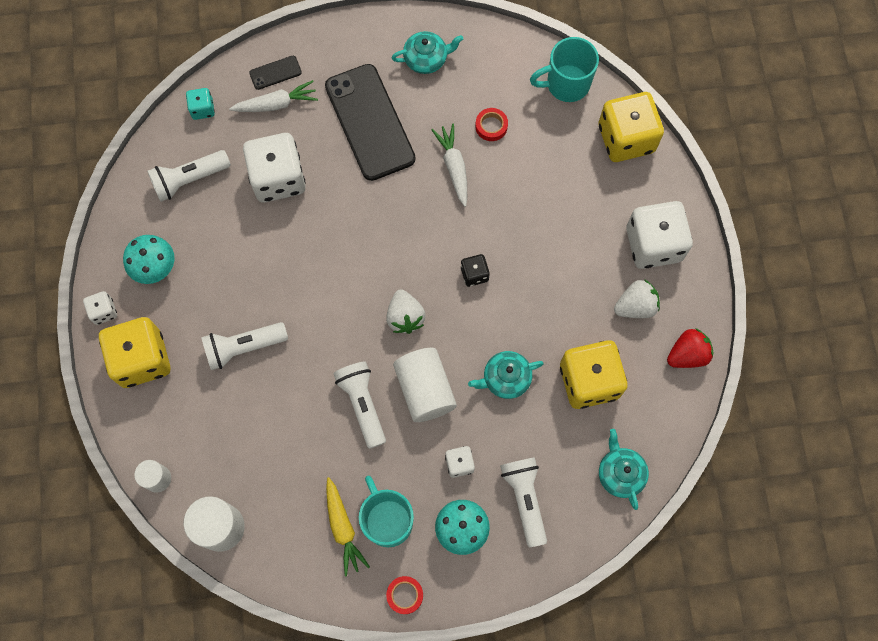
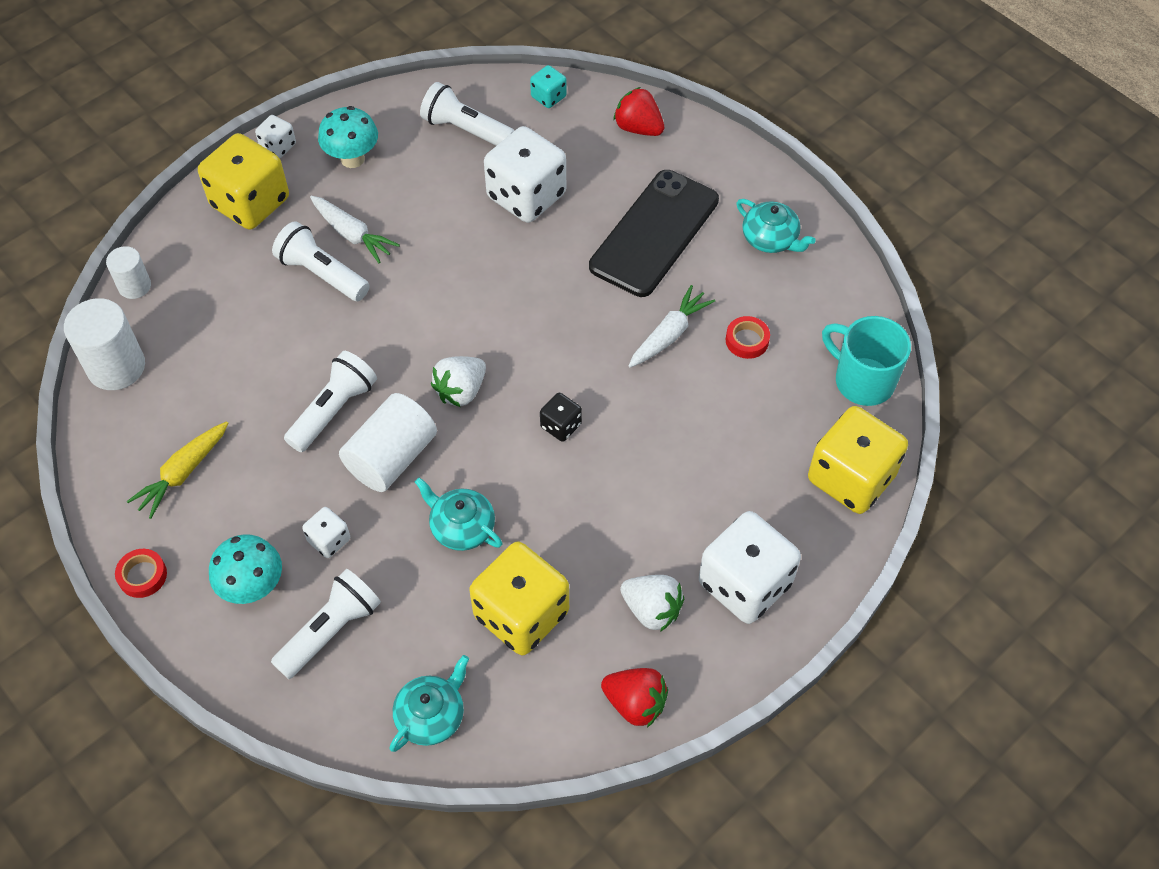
camera: 55 degrees right, 15 degrees down
white carrot [229,80,318,112] -> white carrot moved to [310,196,400,263]
black phone [249,56,302,90] -> red strawberry [613,87,664,136]
turquoise mug [359,476,414,547] -> none

